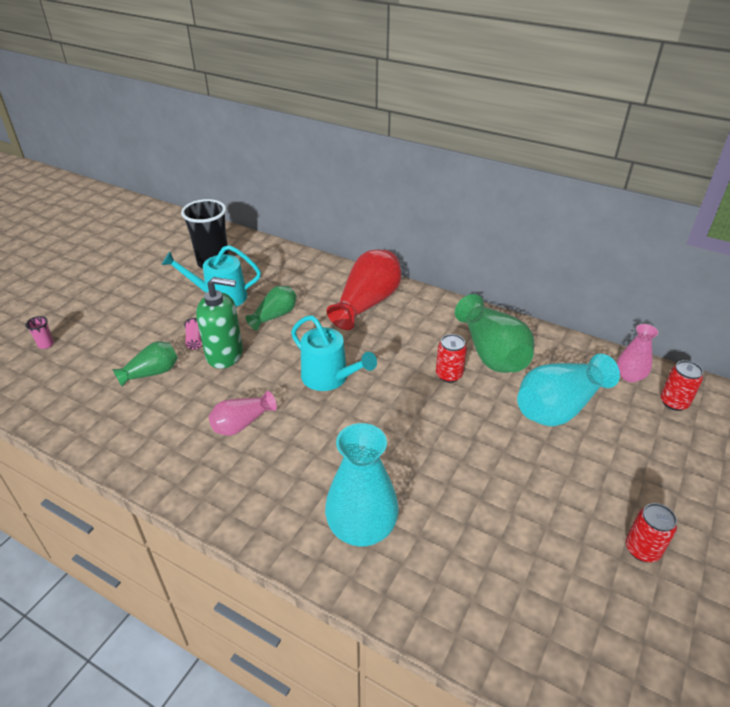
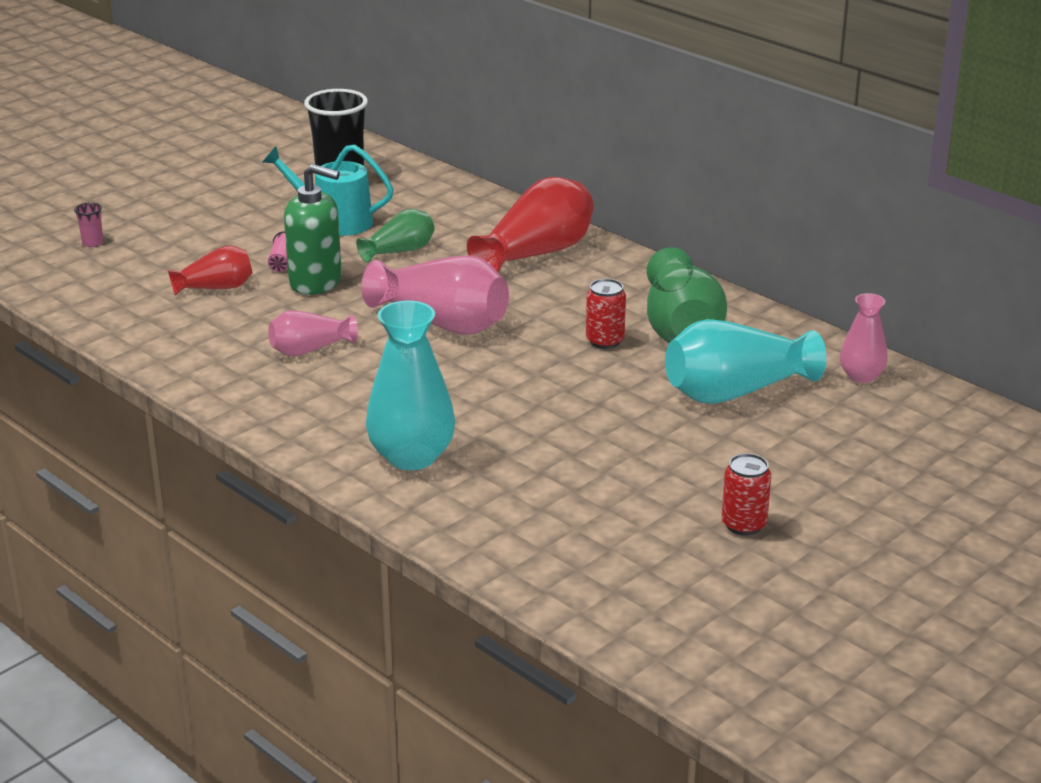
camera: 15 degrees right, 10 degrees down
green vase [112,341,178,387] -> red vase [168,245,252,295]
turquoise watering can [291,315,377,391] -> pink vase [361,256,509,335]
red can [660,360,703,411] -> none

